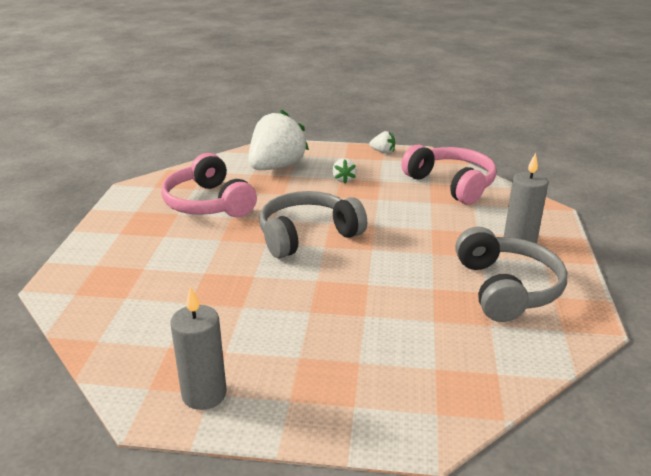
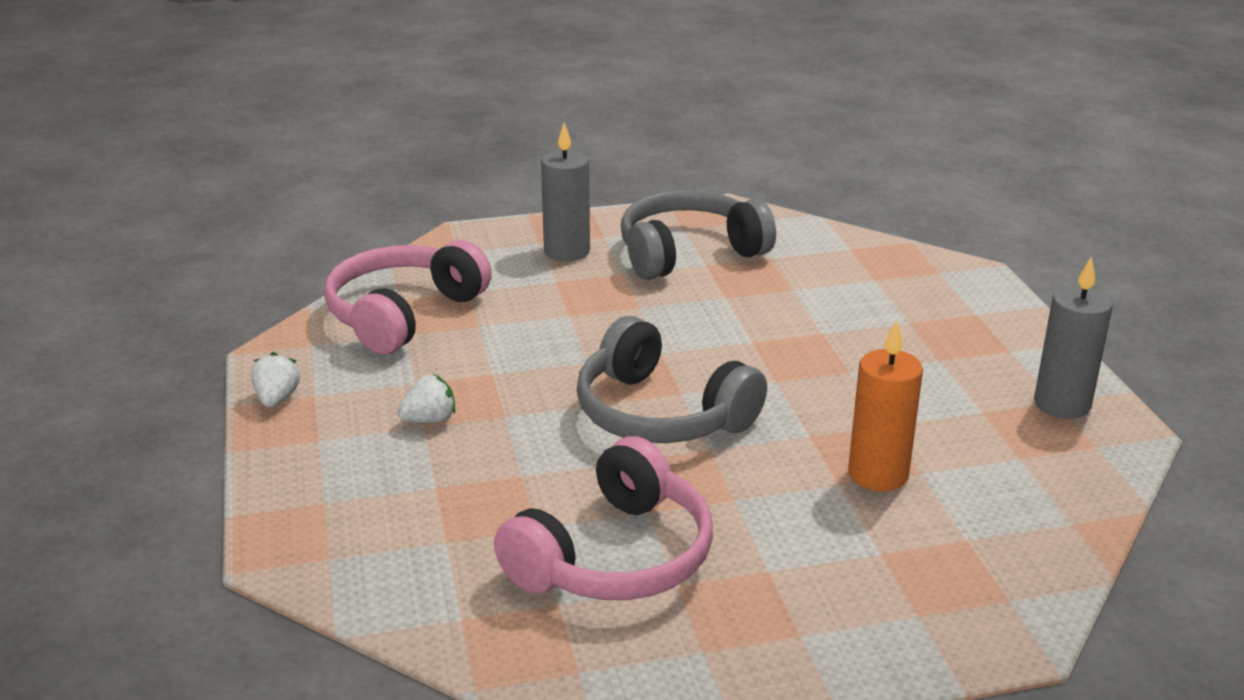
camera: 110 degrees left, 0 degrees up
white strawberry [248,109,309,170] -> none
none -> orange candle [848,320,923,491]

